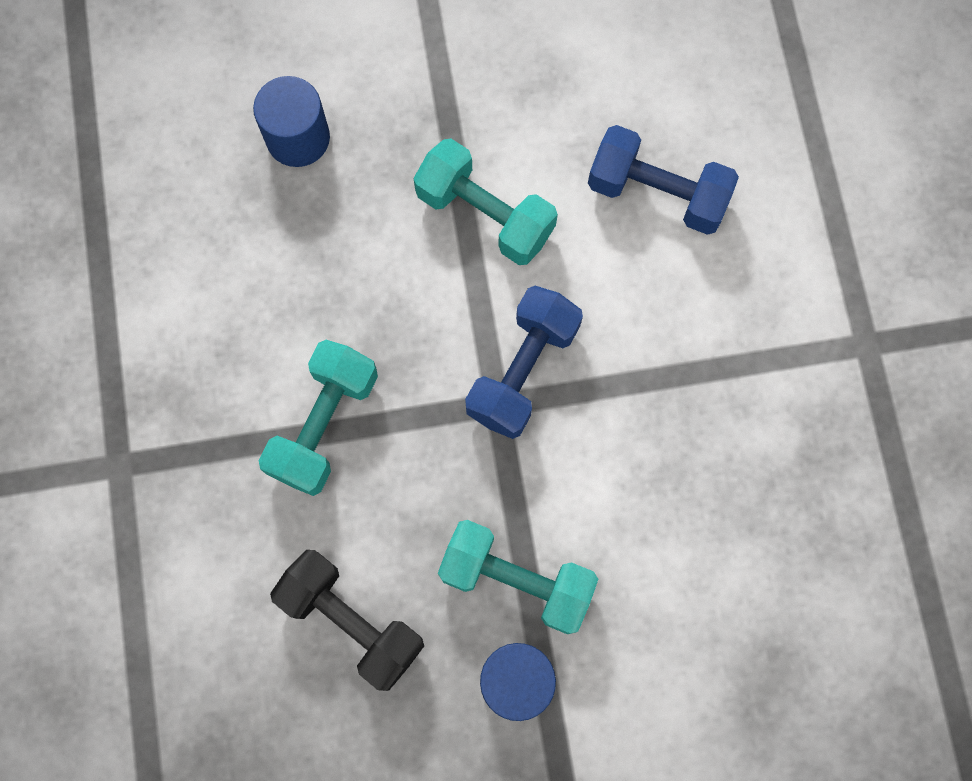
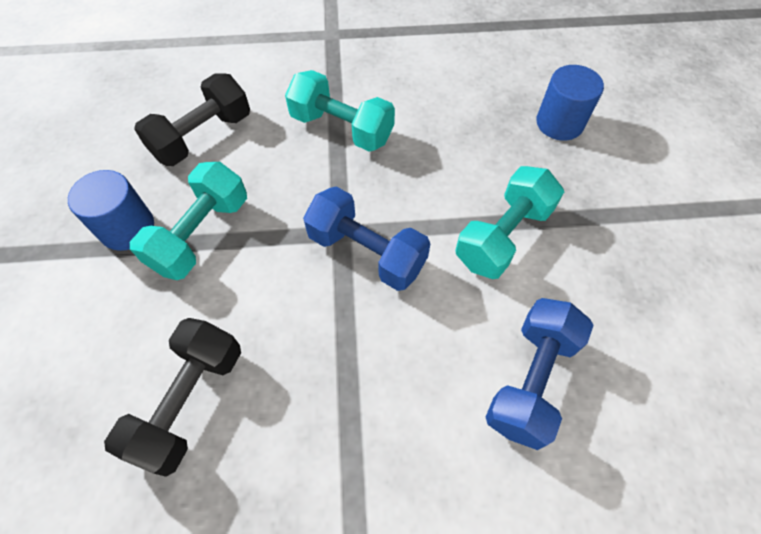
camera: 95 degrees right, 15 degrees down
none -> black dumbbell [104,318,241,477]

